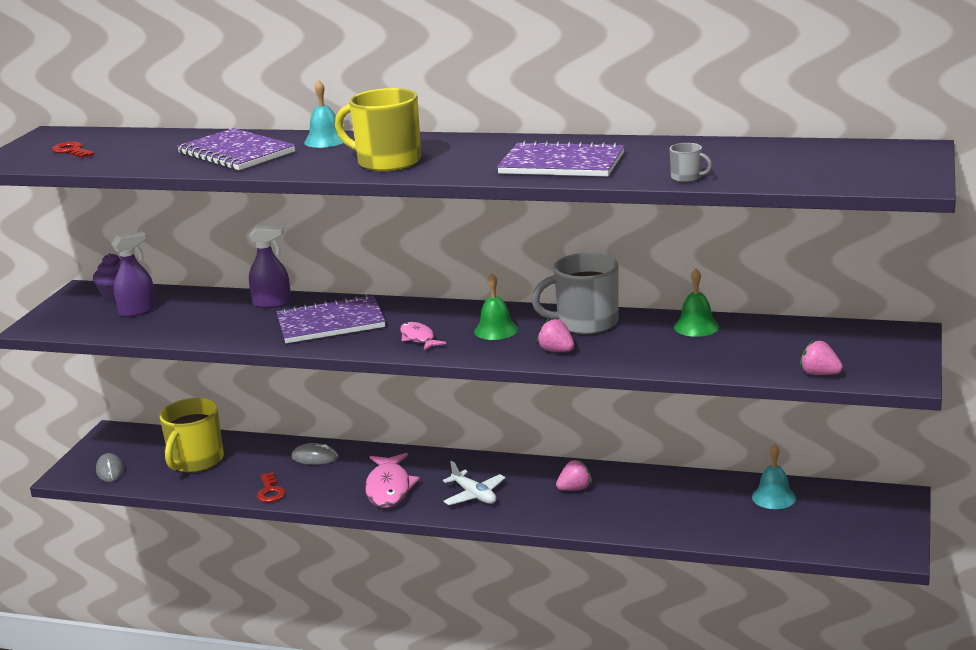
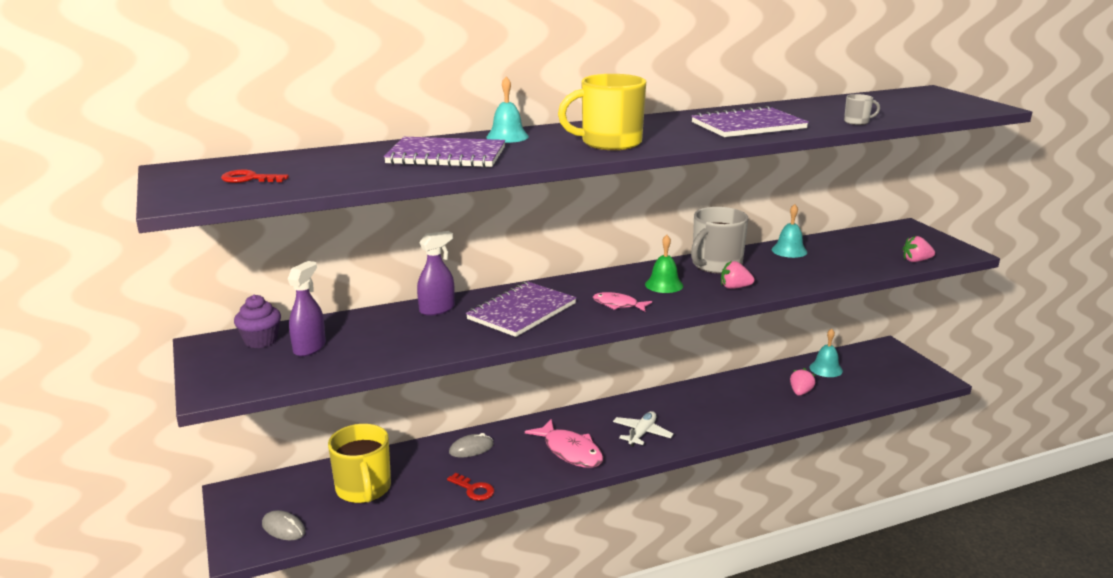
camera: 40 degrees left, 0 degrees up
white plane [443,461,506,505] -> white plane turned 75 degrees counterclockwise [613,411,674,447]
pink strawberry [556,460,592,491] -> pink strawberry moved to [790,368,815,396]
green bell [674,269,719,337] -> turquoise bell [772,204,807,258]

